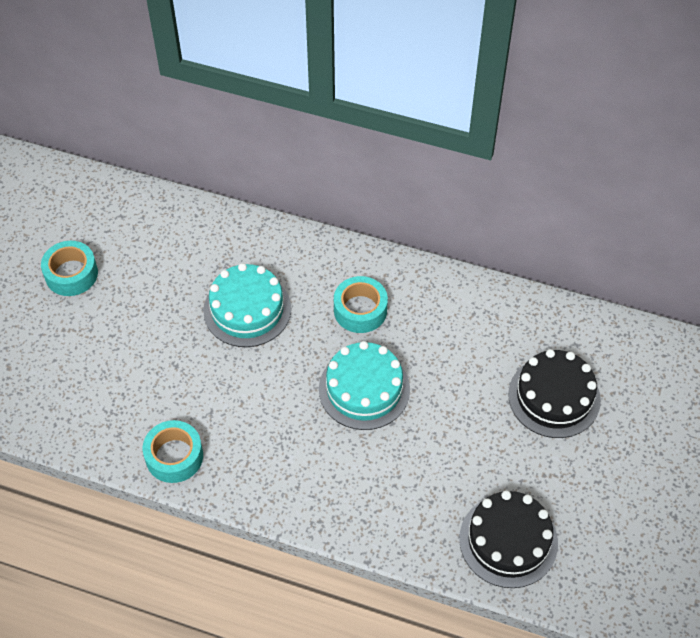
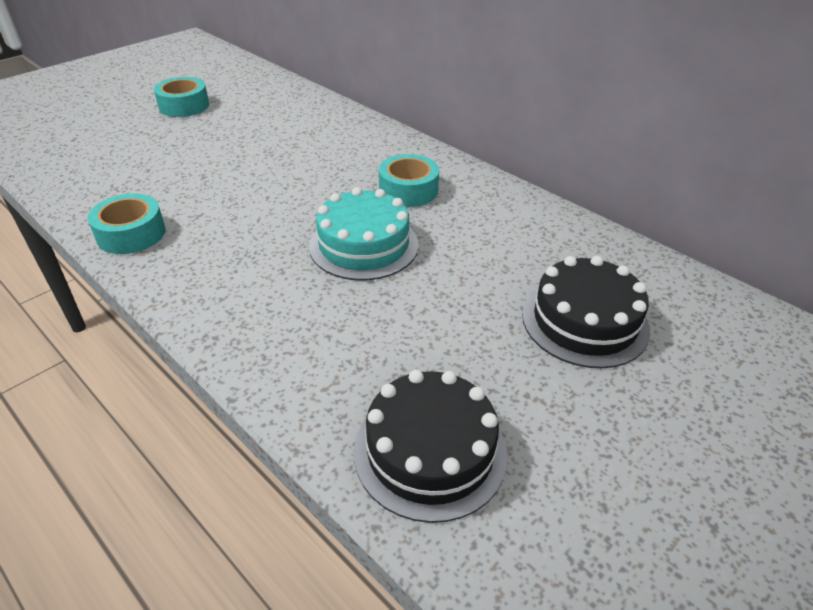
camera: 25 degrees right, 15 degrees down
turquoise cake [203,263,291,347] -> none

